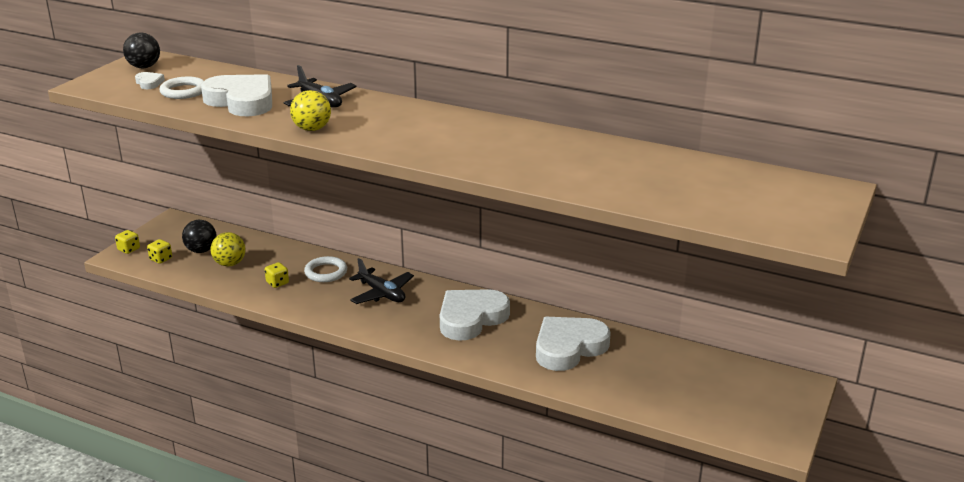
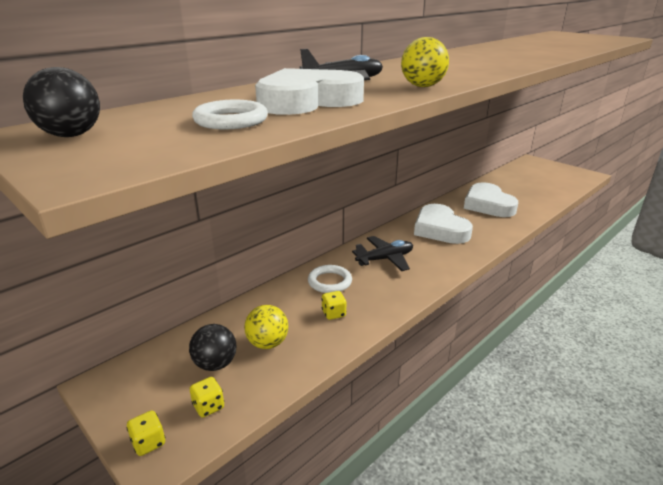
camera: 70 degrees left, 0 degrees up
white heart [135,72,165,89] -> none

